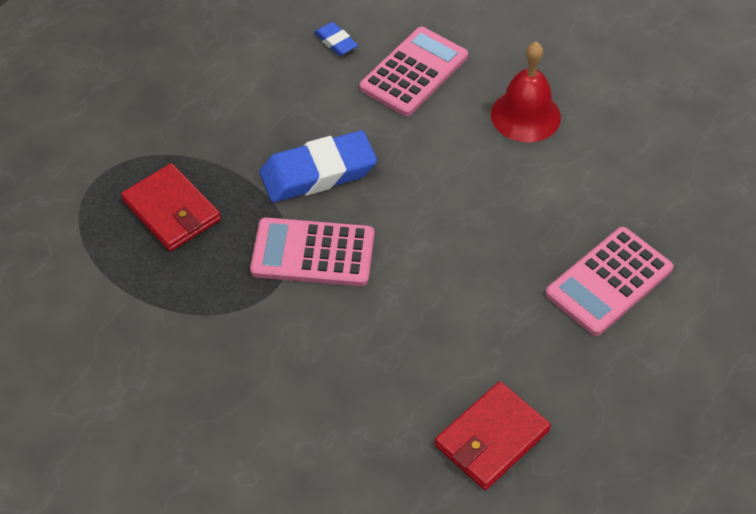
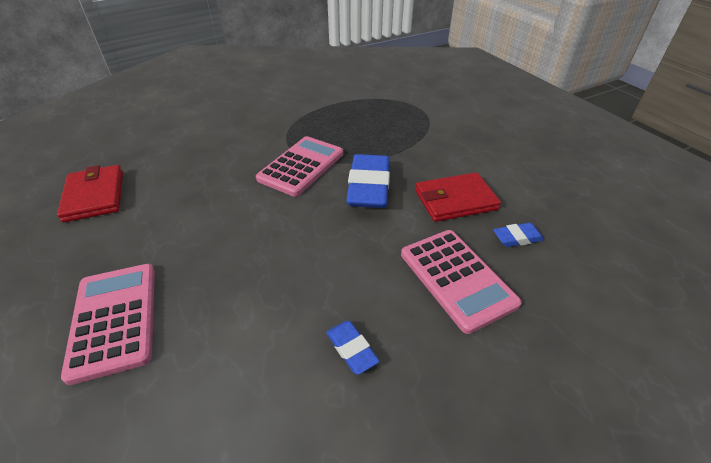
camera: 115 degrees right, 10 degrees down
red wallet [121,163,221,251] -> red wallet moved to [415,172,501,222]
red bell [491,42,561,142] -> blue eraser [326,321,380,375]

